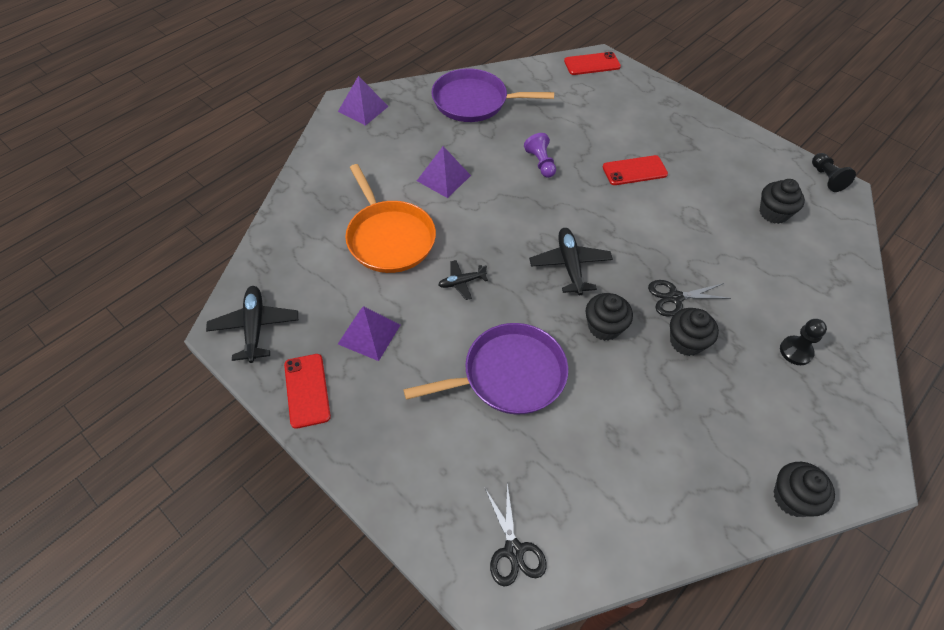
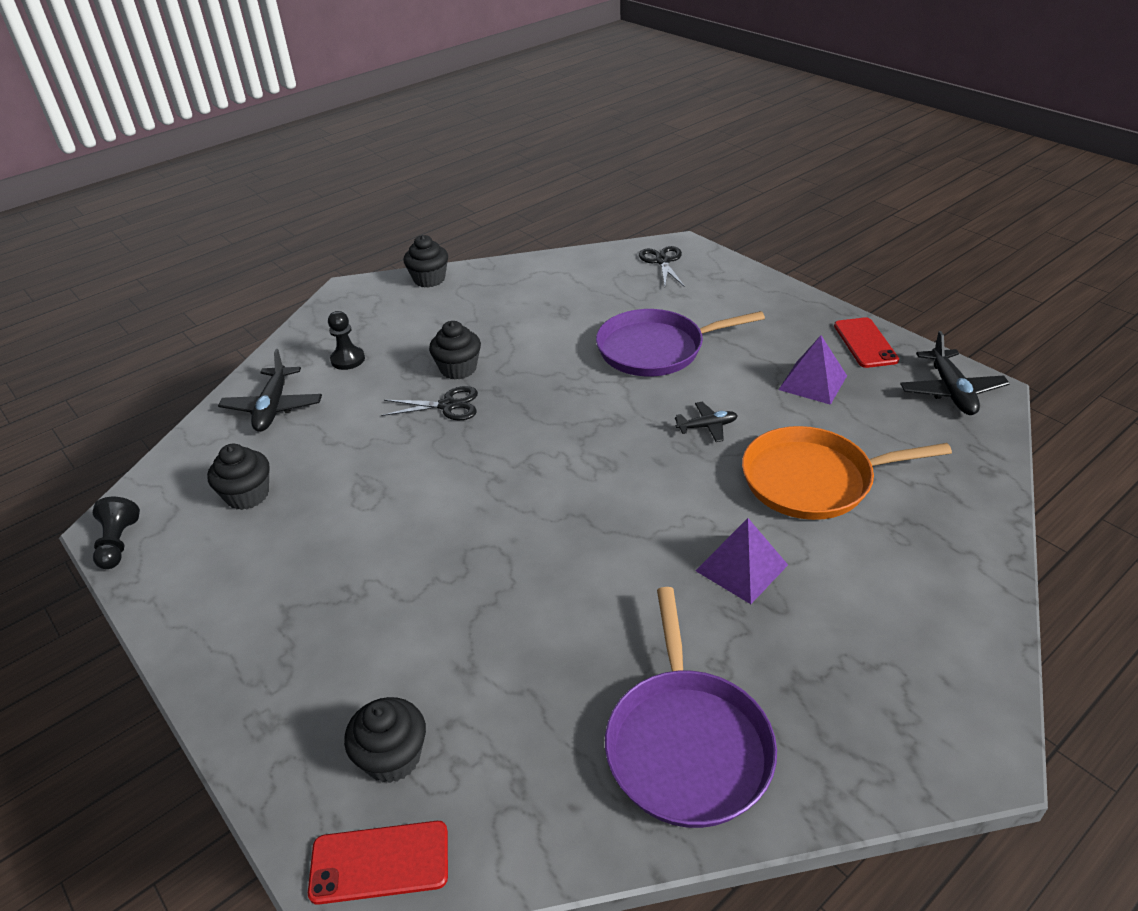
camera: 170 degrees left, 15 degrees down
purple pyramid [338,76,389,126] -> none
orange pan [345,164,436,273] -> orange pan turned 75 degrees counterclockwise [742,426,952,520]
purple pan [431,69,554,122] -> purple pan turned 75 degrees clockwise [605,587,777,828]
purple pawn [524,133,556,178] -> none
black plane [529,228,613,295] -> black plane moved to [218,349,322,432]
black cupcake [585,293,633,341] -> black cupcake moved to [344,697,426,783]
red phone [603,155,668,185] -> none

